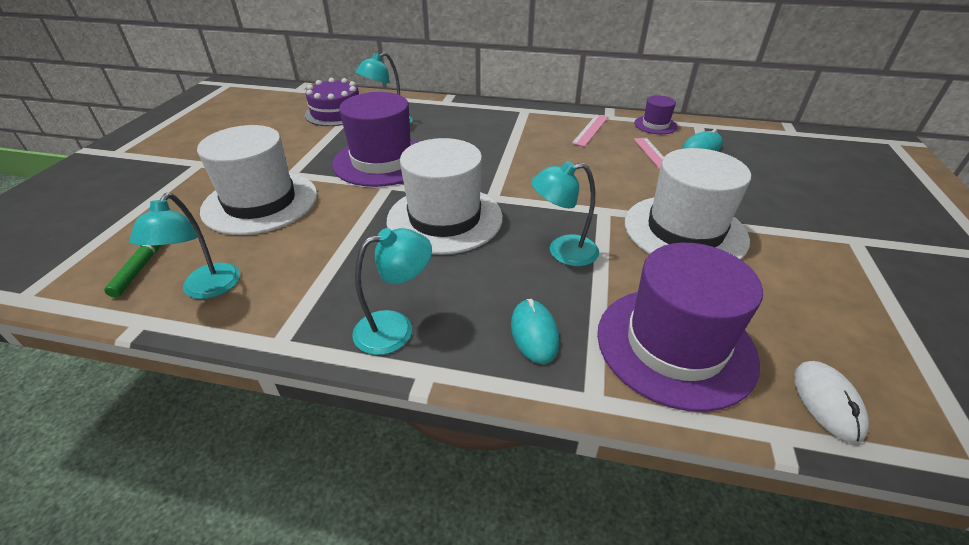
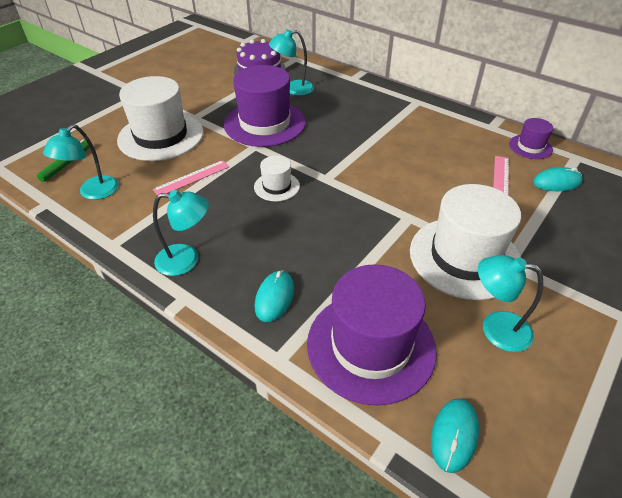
camera: 25 degrees right, 5 degrees up
white hat [387,138,503,255] -> white hat [254,156,300,202], size x0.48
turquoise lamp [531,161,599,266] -> turquoise lamp moved to [478,255,543,352]
pink ruler [572,114,608,147] -> pink ruler moved to [153,160,229,195]
white mouse [794,361,869,443] -> turquoise mouse [431,398,479,473]

